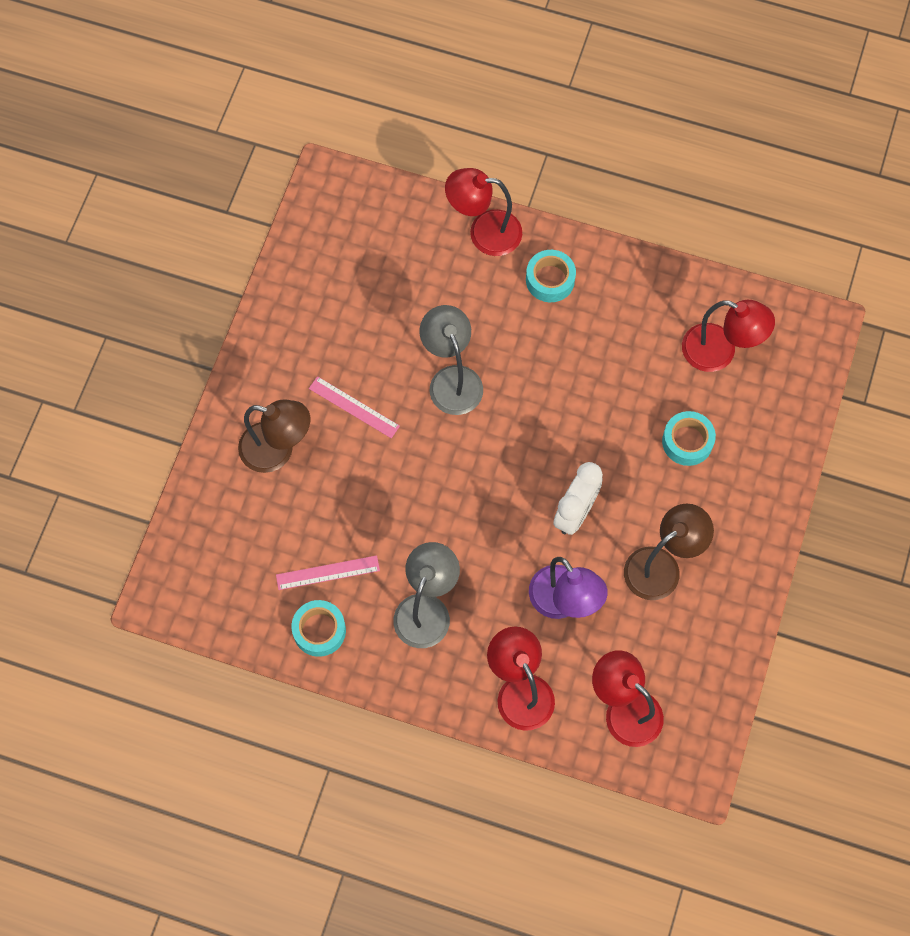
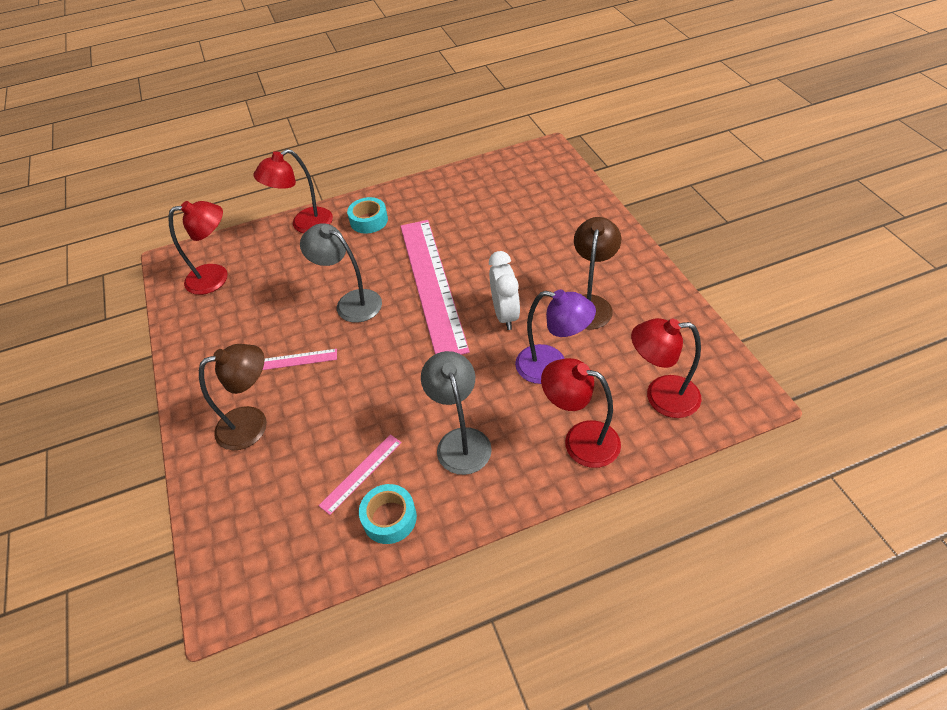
camera: 35 degrees left, 20 degrees down
turquoise tape [662,411,716,466] -> none
red lamp [682,300,775,372] -> red lamp moved to [168,201,228,295]
none -> pink ruler [400,220,470,355]

